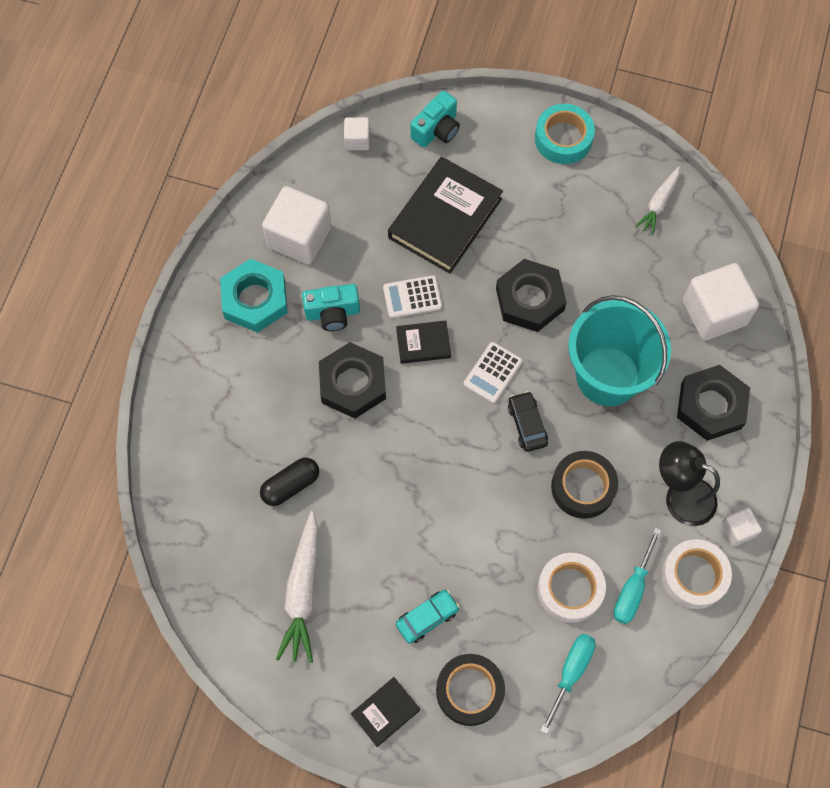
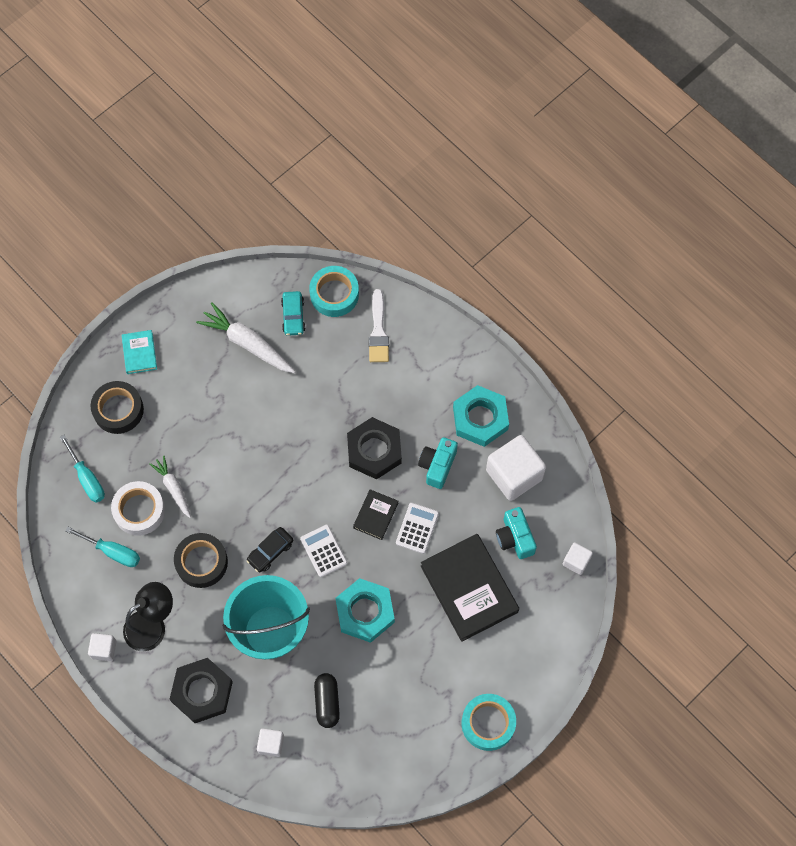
camera: 120 degrees right, 0 degrees up
black capsule [260,458,319,506] -> black capsule moved to [314,673,340,728]
black book [351,677,420,747] -> turquoise book [122,330,157,374]
turquoise car [396,590,460,644] -> turquoise car moved to [281,291,305,336]
turquoise camera [410,91,460,148] -> turquoise camera moved to [496,507,537,559]
black nut [496,259,567,332] -> turquoise nut [335,578,395,643]
black car [508,391,548,452] -> black car turned 120 degrees clockwise [246,527,293,573]
turquoise screwdriver [613,528,662,624] -> turquoise screwdriver turned 150 degrees clockwise [65,527,140,567]
white carrot [635,167,680,235] -> white carrot moved to [149,455,191,518]
white tape [661,539,732,609] -> none
white cube [683,263,759,341] -> white cube [257,728,284,757], size x0.50
none -> turquoise tape [309,266,359,317]
none -> white brush [369,289,389,362]

